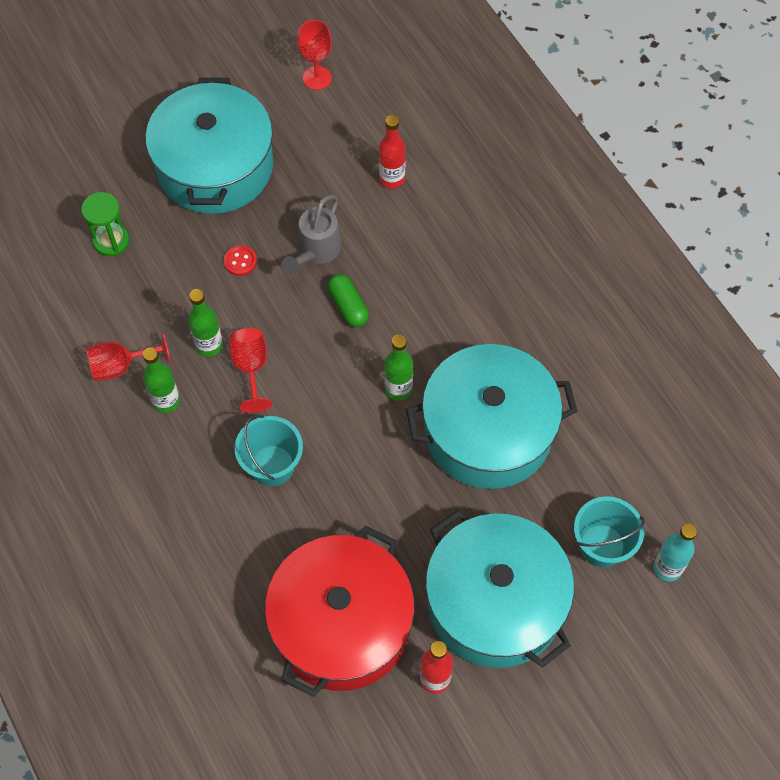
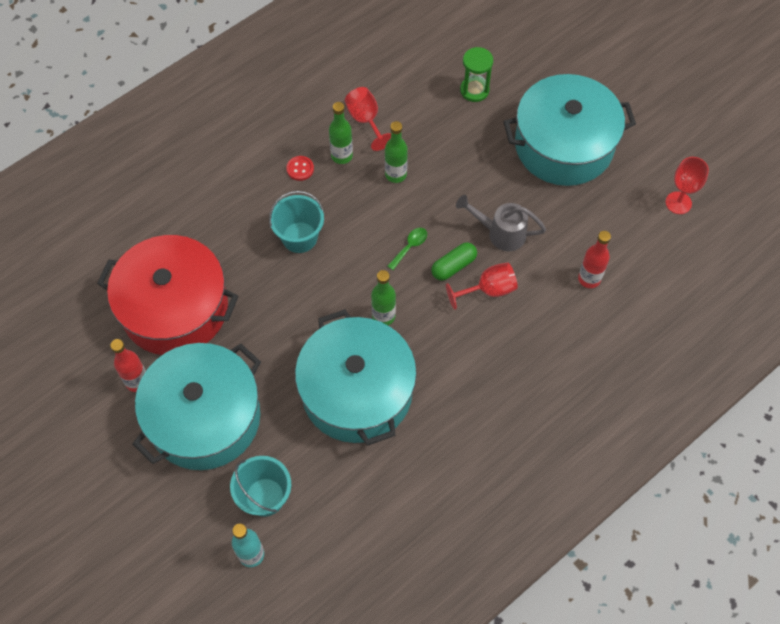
camera: 80 degrees right, 0 degrees up
red button [224,245,257,276] -> red button moved to [286,156,314,181]
red goblet [229,328,272,413] -> red goblet moved to [446,262,518,310]
none -> green spoon [388,228,427,270]

